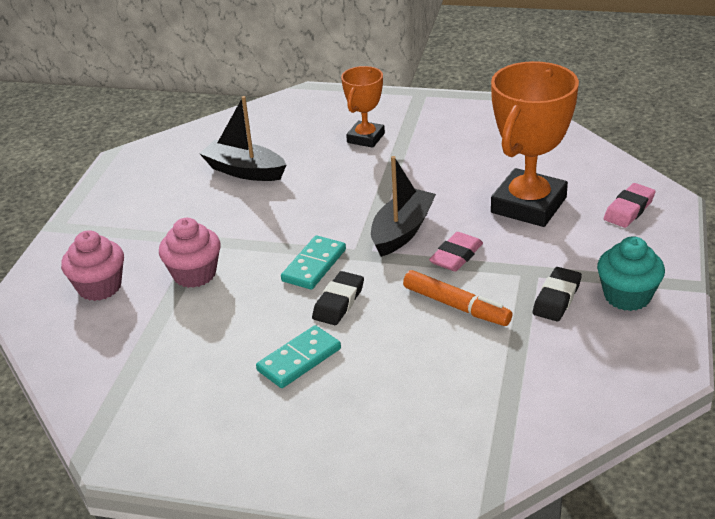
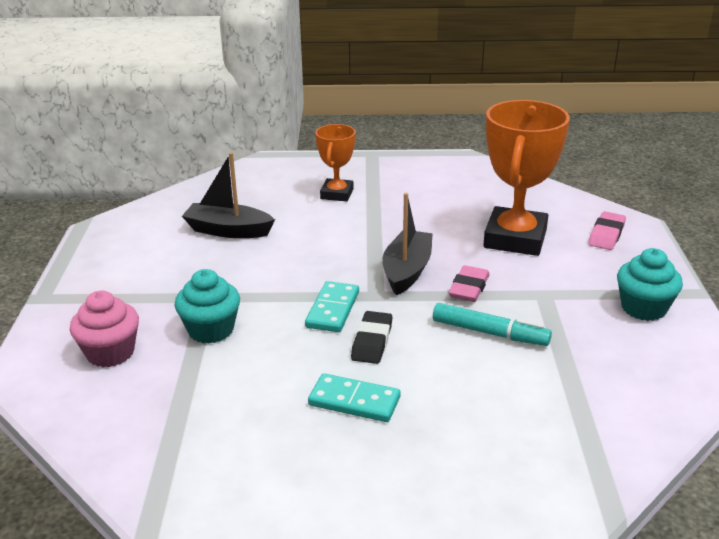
camera: 15 degrees left, 5 degrees down
pink cupcake [159,218,220,288] -> turquoise cupcake [175,269,240,344]
turquoise domino [256,325,341,388] -> turquoise domino turned 75 degrees clockwise [308,373,401,422]
orange marker [403,270,512,326] -> turquoise marker [433,303,552,346]
black eraser [533,267,582,321] -> none

